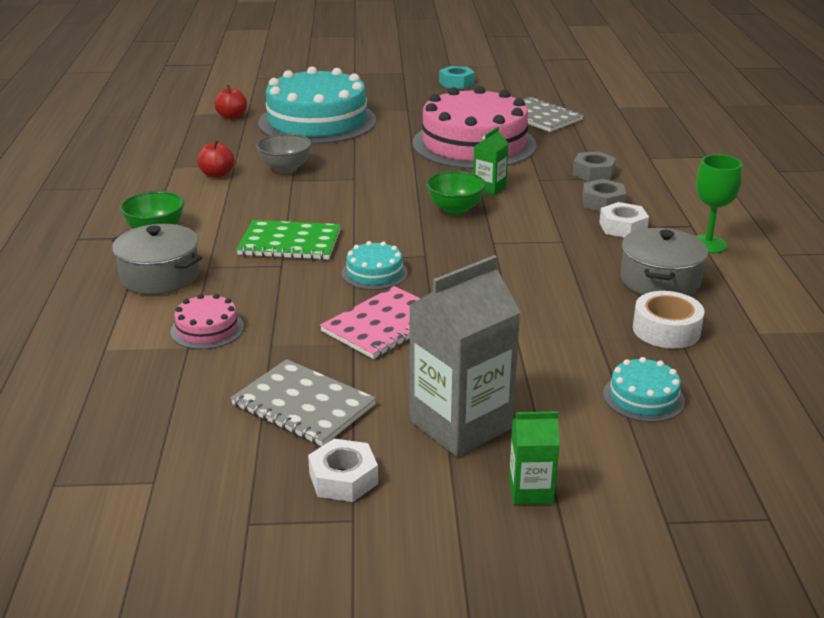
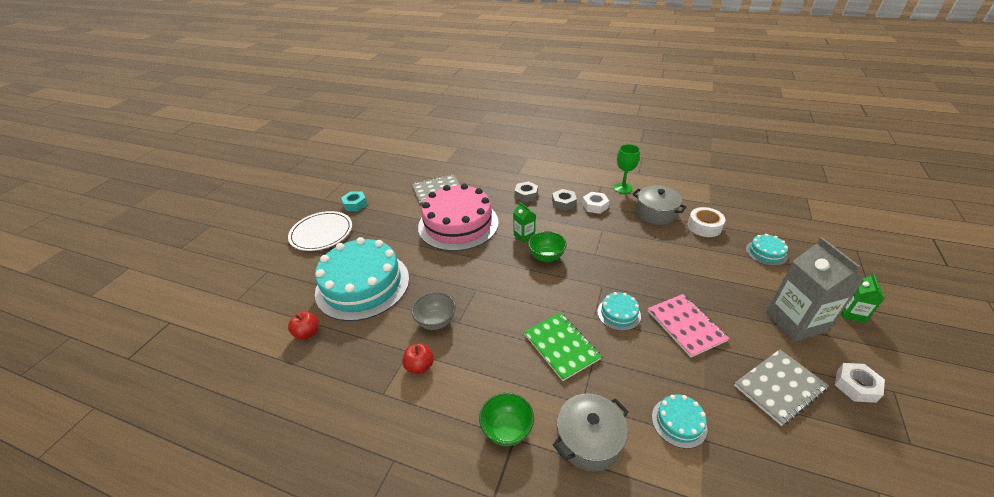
camera: 65 degrees left, 10 degrees up
pink cake [170,294,244,349] -> turquoise cake [652,394,707,449]
green notebook [236,220,341,260] -> green notebook turned 60 degrees counterclockwise [524,312,602,381]
none -> white plate [288,211,352,251]

